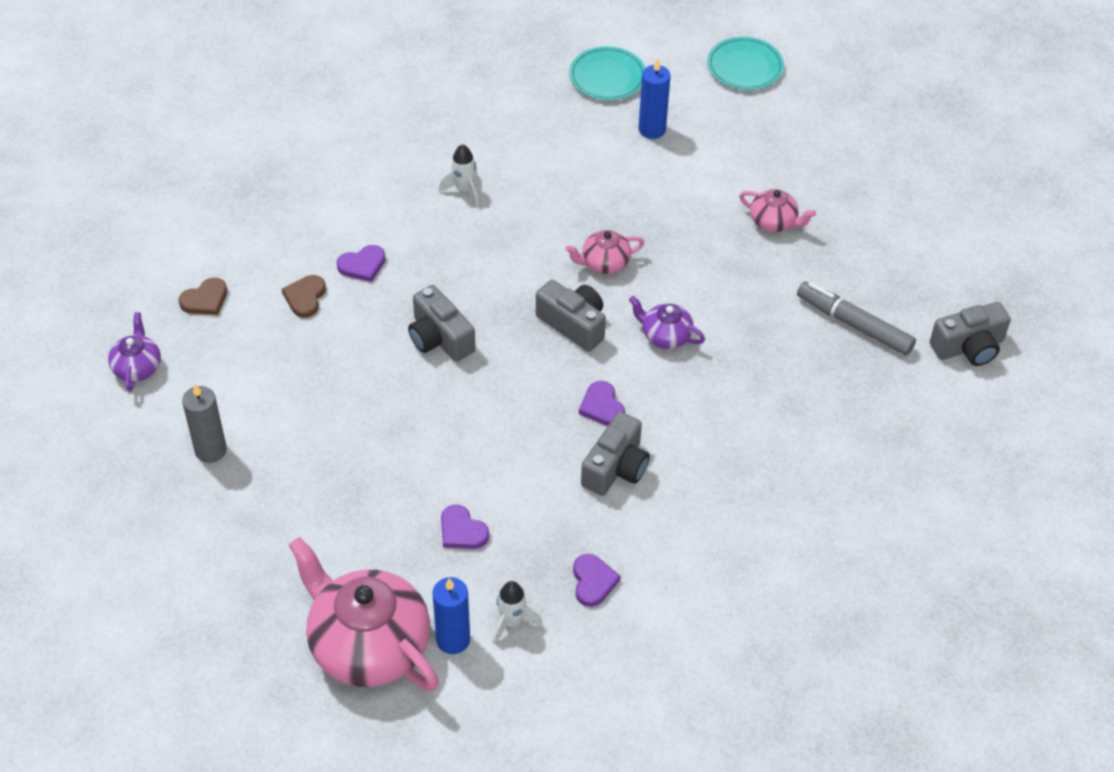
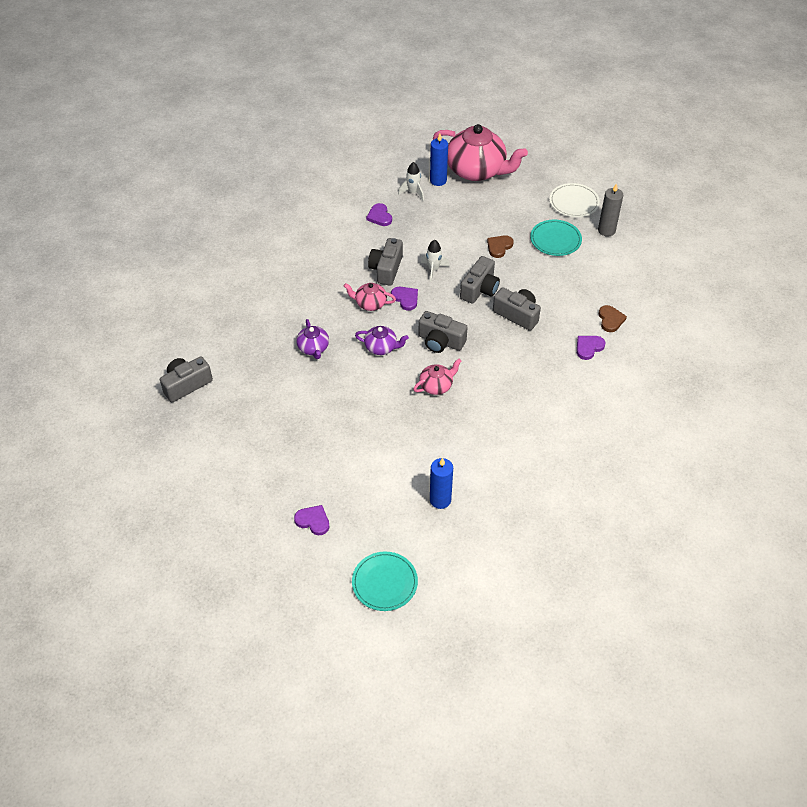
camera: 165 degrees right, 0 degrees up
purple teapot [108,312,161,392] -> purple teapot moved to [296,319,329,359]
brown heart [179,278,227,315] -> brown heart moved to [487,235,514,258]
white rocket [439,144,479,206] -> white rocket moved to [421,240,449,282]
purple heart [441,504,489,549] -> purple heart moved to [294,505,330,535]
turquoise plate [569,46,645,101] -> turquoise plate moved to [530,220,582,256]
pink teapot [739,189,816,232] -> pink teapot moved to [344,283,396,311]
grey marker [797,281,916,356] -> none
none -> grey camera [460,256,500,304]
none -> white plate [550,183,600,217]

